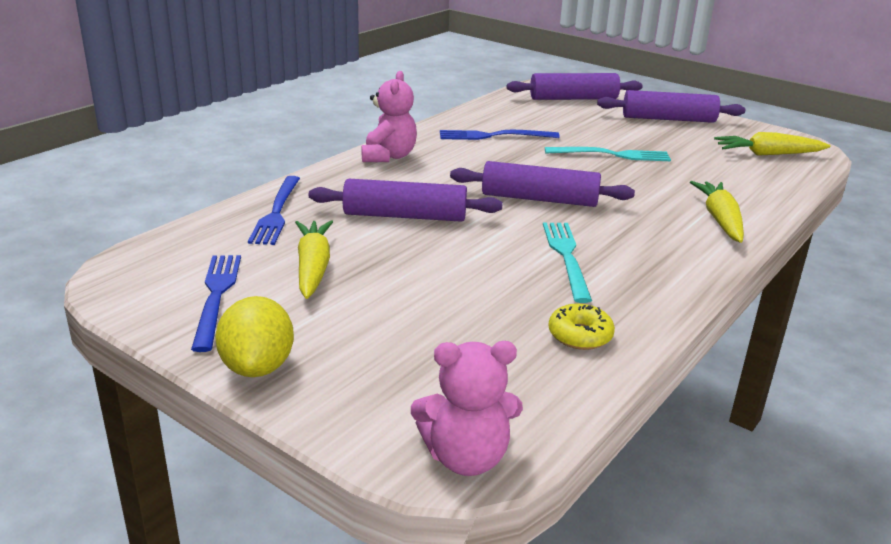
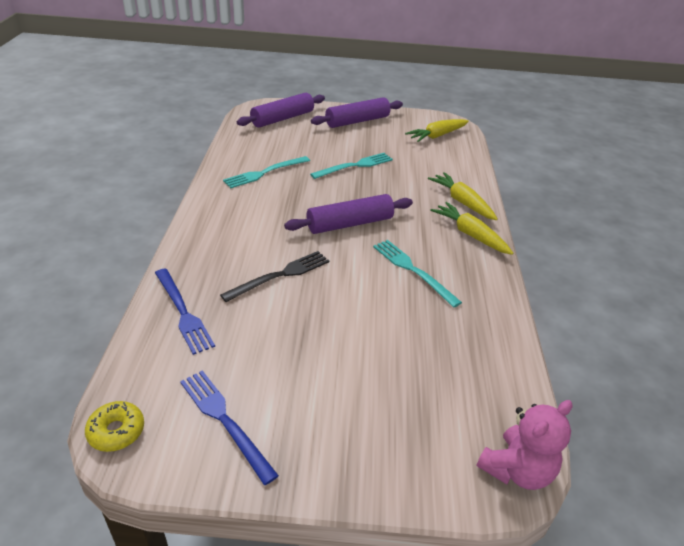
camera: 35 degrees left, 10 degrees up
yellow lemon [215,296,294,377] -> none
yellow carrot [295,220,333,299] -> yellow carrot moved to [430,202,513,255]
purple rolling pin [309,179,503,222] -> black fork [220,251,329,302]
pink teddy bear [361,71,417,162] -> none
blue fork [440,130,560,140] -> turquoise fork [223,156,310,188]
yellow donut [548,303,615,350] -> yellow donut moved to [85,401,144,452]

